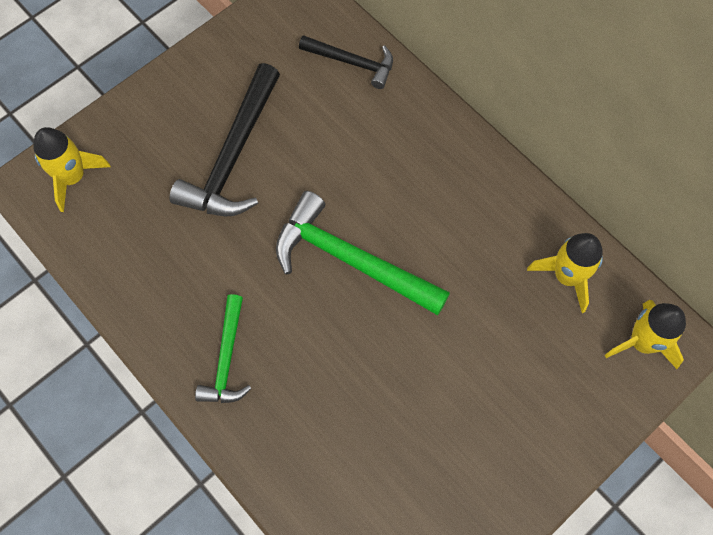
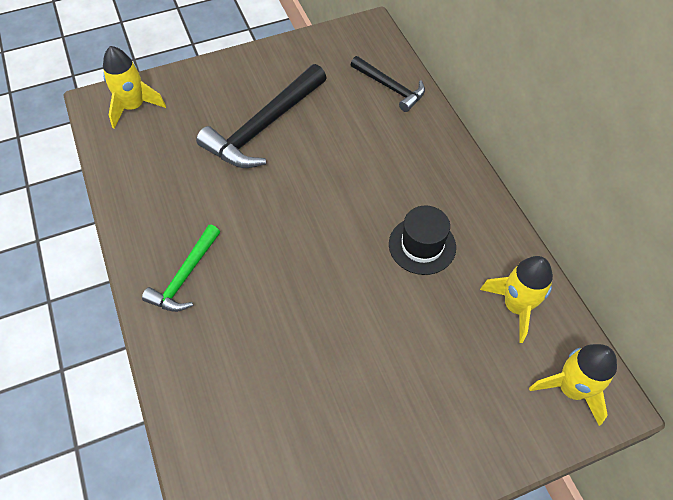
camera: 20 degrees right, 10 degrees down
green hammer [276,191,450,315] -> none
none -> black hat [389,206,456,275]

